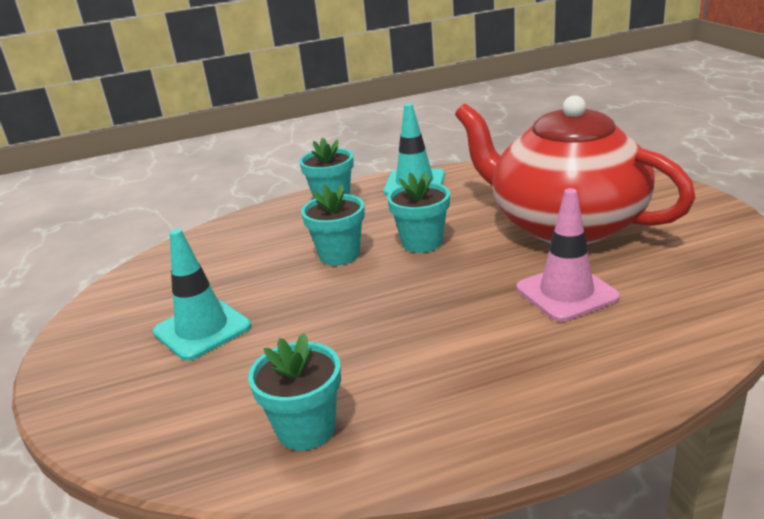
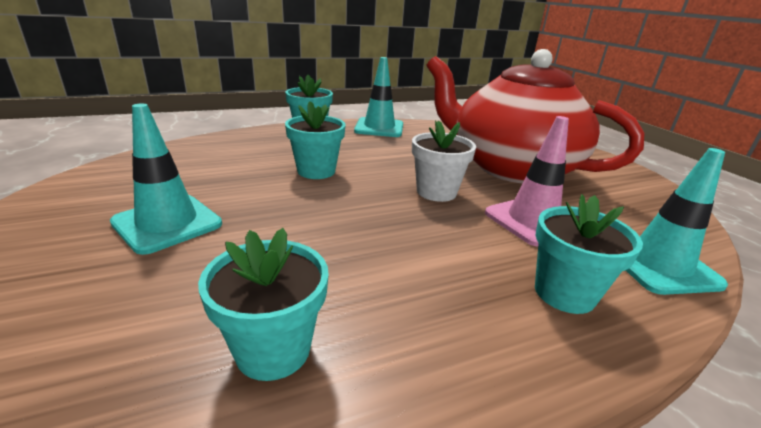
camera: 10 degrees left, 0 degrees up
turquoise flower pot [387,172,450,253] -> turquoise flower pot moved to [535,194,643,314]
none -> white flower pot [412,120,476,202]
none -> turquoise traffic cone [626,148,728,295]

